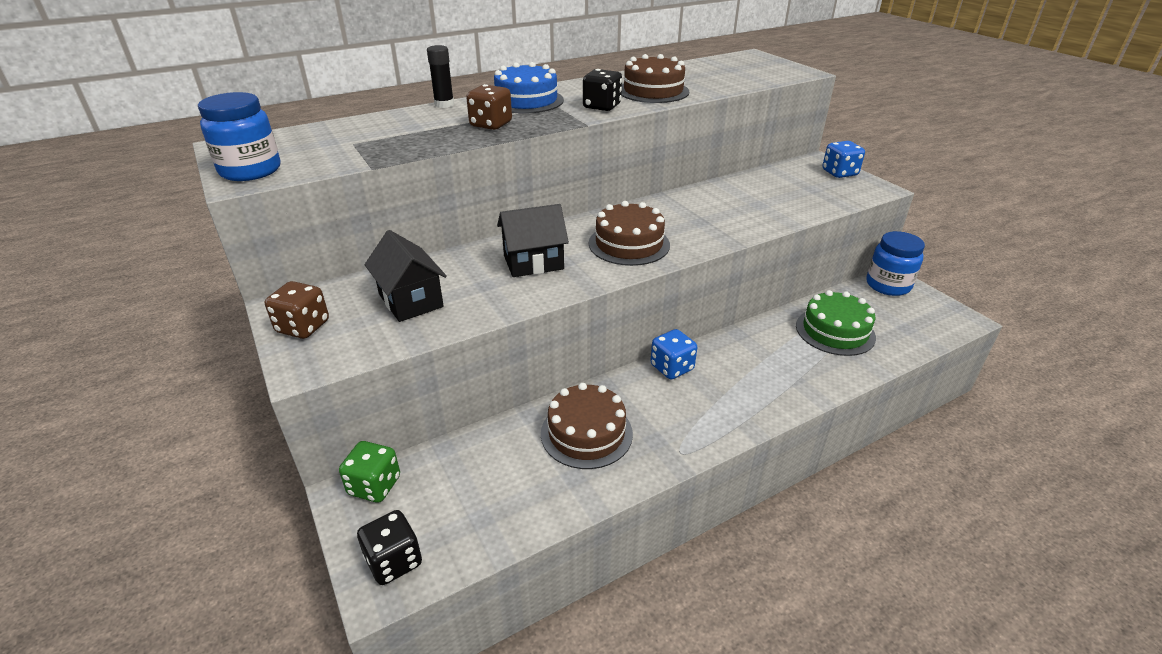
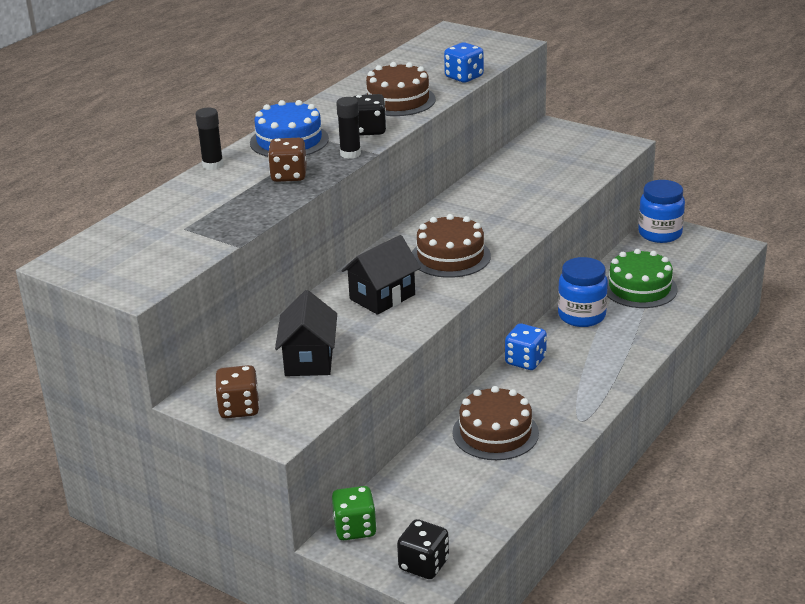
camera: 25 degrees left, 5 degrees down
blue jar [198,92,280,181] -> blue jar moved to [558,257,608,327]
black house [365,230,447,322] -> black house turned 60 degrees clockwise [275,290,337,376]
blue dice [822,141,865,178] -> blue dice moved to [444,42,484,83]
none -> black glue stick [336,97,361,159]

